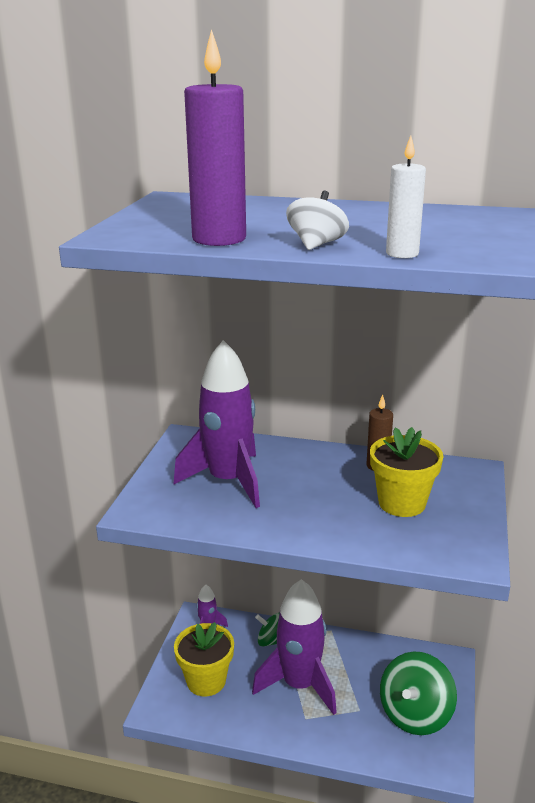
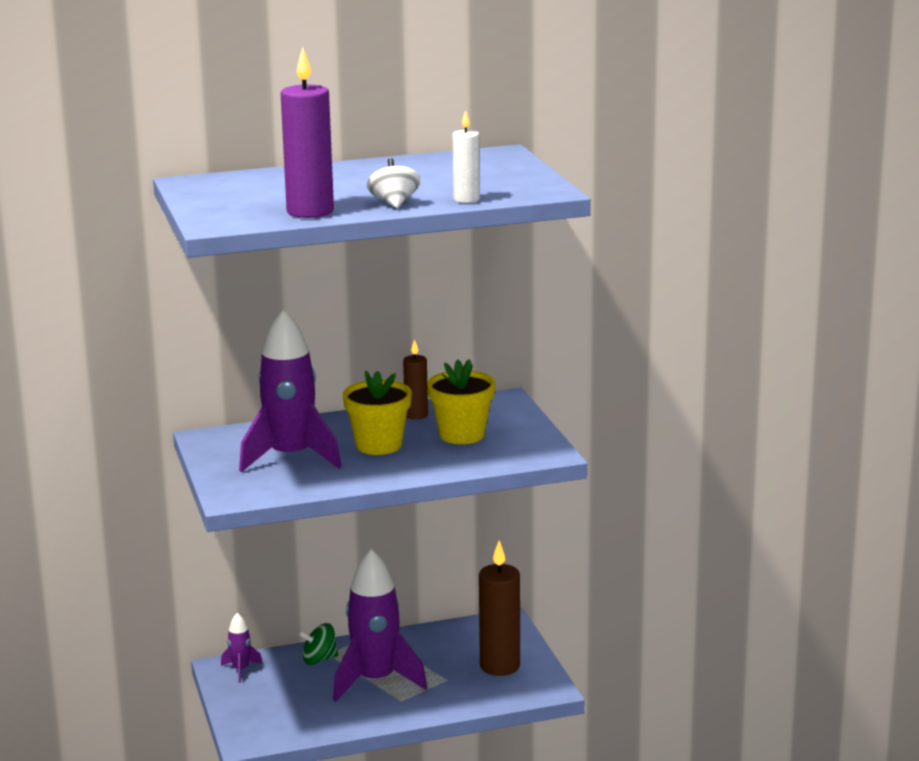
camera: 30 degrees left, 5 degrees down
yellow flower pot [174,622,234,696] -> yellow flower pot moved to [343,371,412,455]
green spinning top [380,651,457,735] -> brown candle [479,541,520,676]

